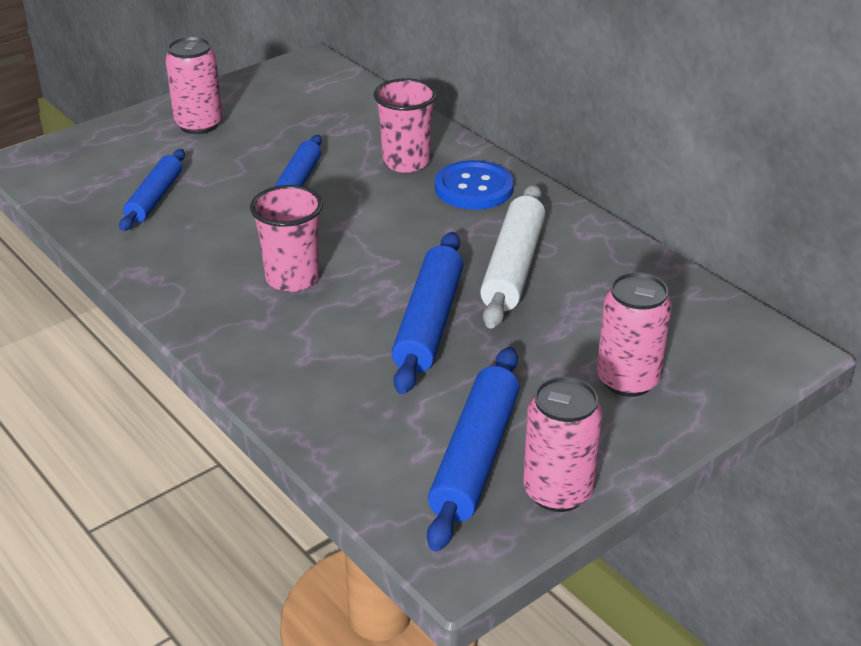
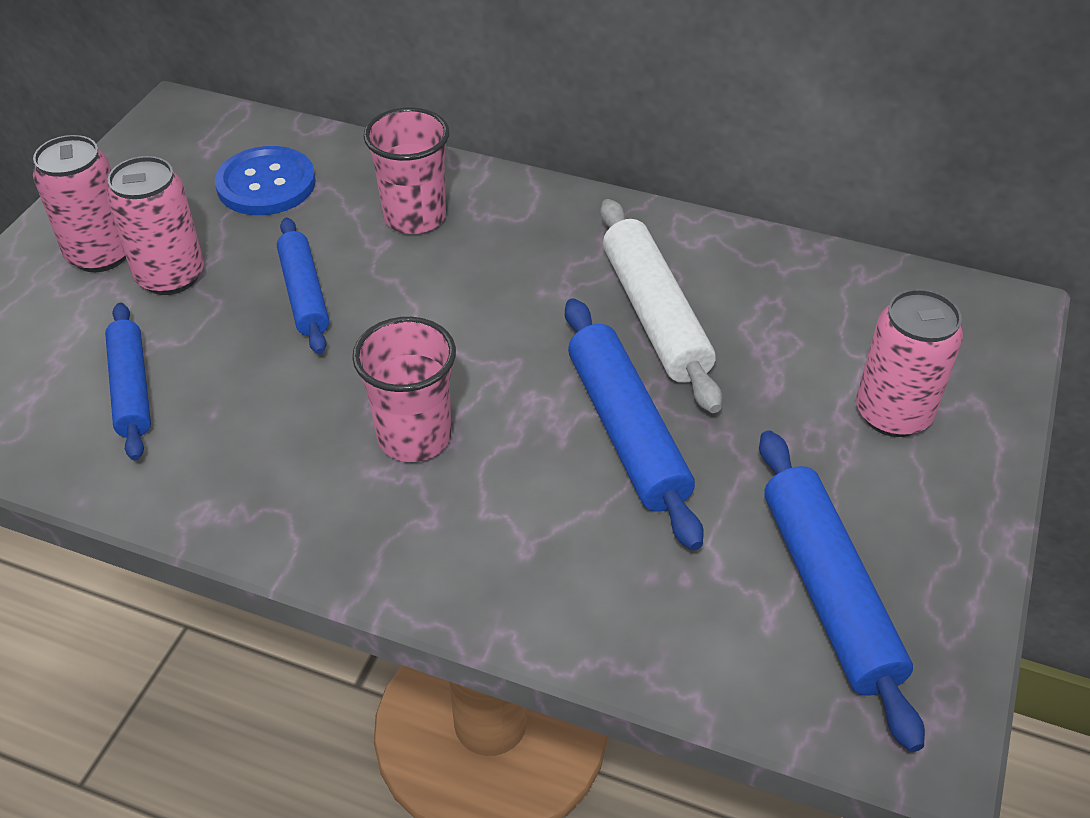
camera: 30 degrees left, 10 degrees up
blue button [435,160,514,210] -> blue button moved to [215,146,316,215]
pink can [523,377,603,512] -> pink can moved to [106,156,204,295]

